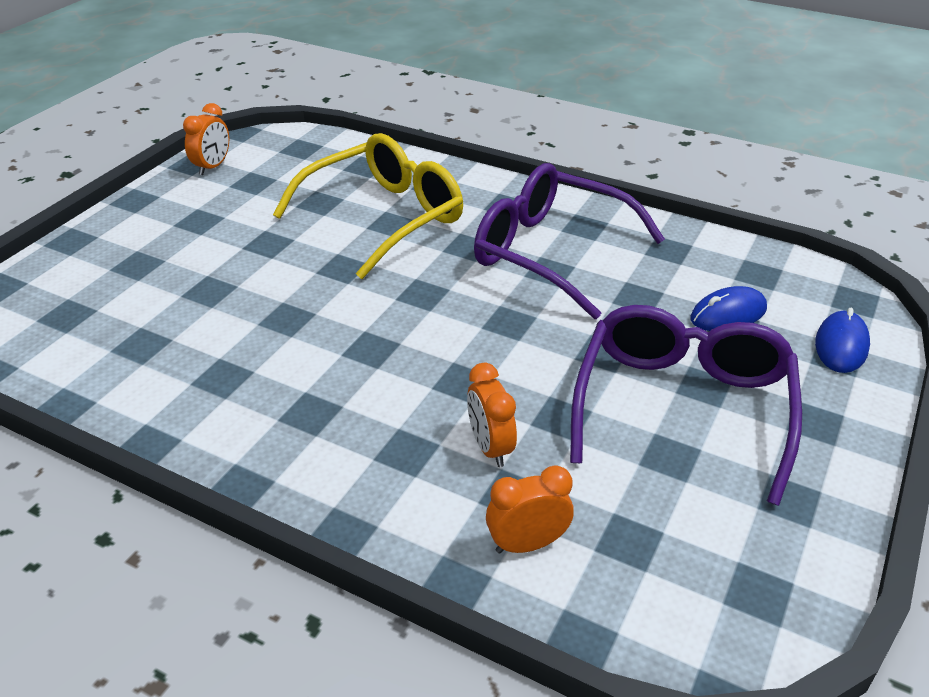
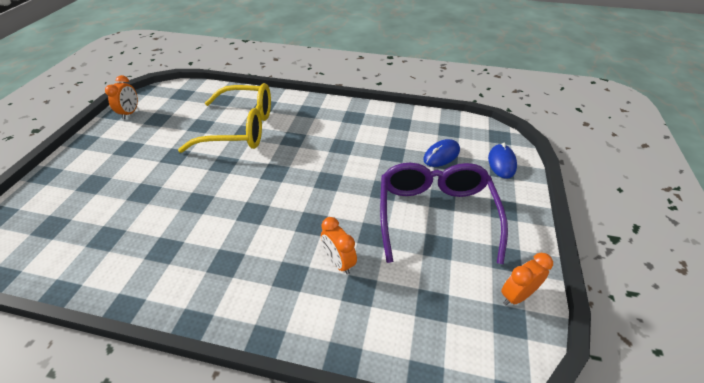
camera: 15 degrees left, 5 degrees up
yellow glasses [273,133,463,279] -> yellow glasses turned 60 degrees clockwise [178,83,271,153]
purple glasses [474,163,665,319] -> none
orange clock [486,465,574,554] -> orange clock moved to [501,253,553,305]

